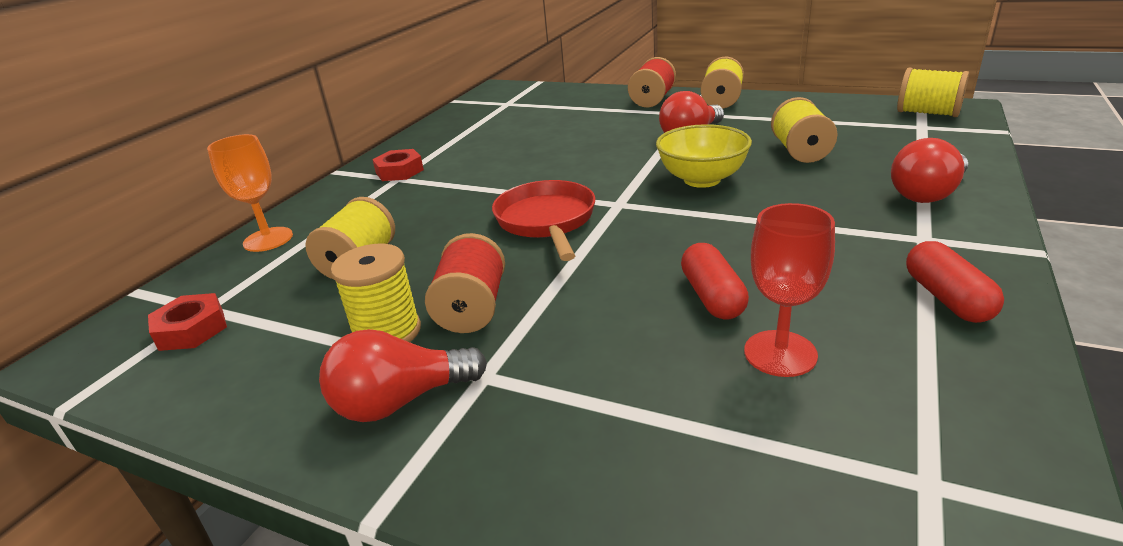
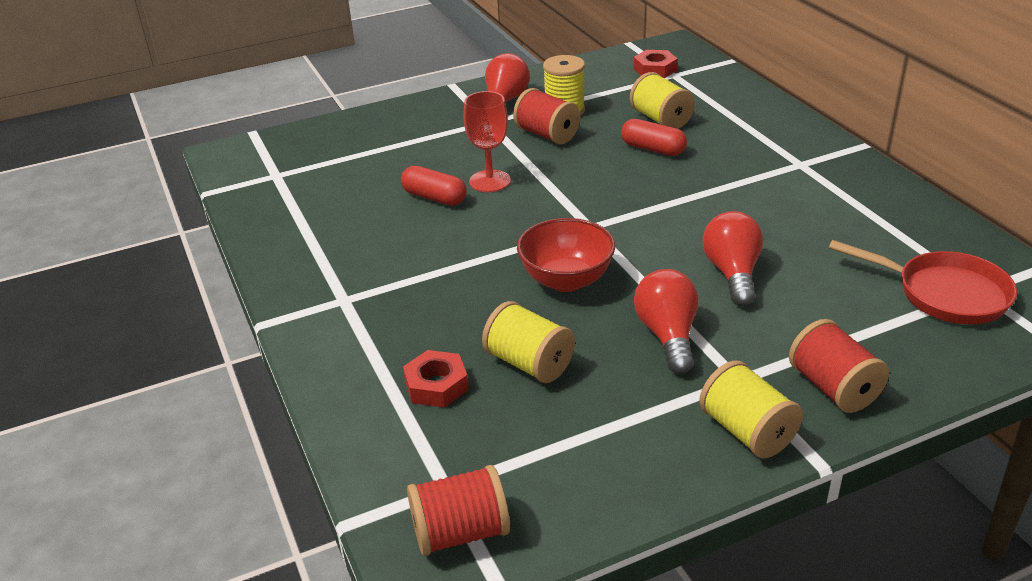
camera: 130 degrees right, 5 degrees up
orange goblet [207,134,293,252] -> none
red nut [372,149,424,181] -> red nut moved to [403,350,469,408]
red pan [492,180,595,261] -> red pan moved to [829,240,1017,324]
yellow bowl [656,124,752,188] -> red bowl [517,218,615,292]
red goblet [744,203,835,377] -> red goblet moved to [464,91,511,192]
red light bulb [891,138,968,203] -> red light bulb moved to [703,211,763,306]
yellow spool [897,68,969,117] -> red spool [407,465,510,556]
red capsule [906,241,1004,323] -> red capsule moved to [621,119,687,156]

